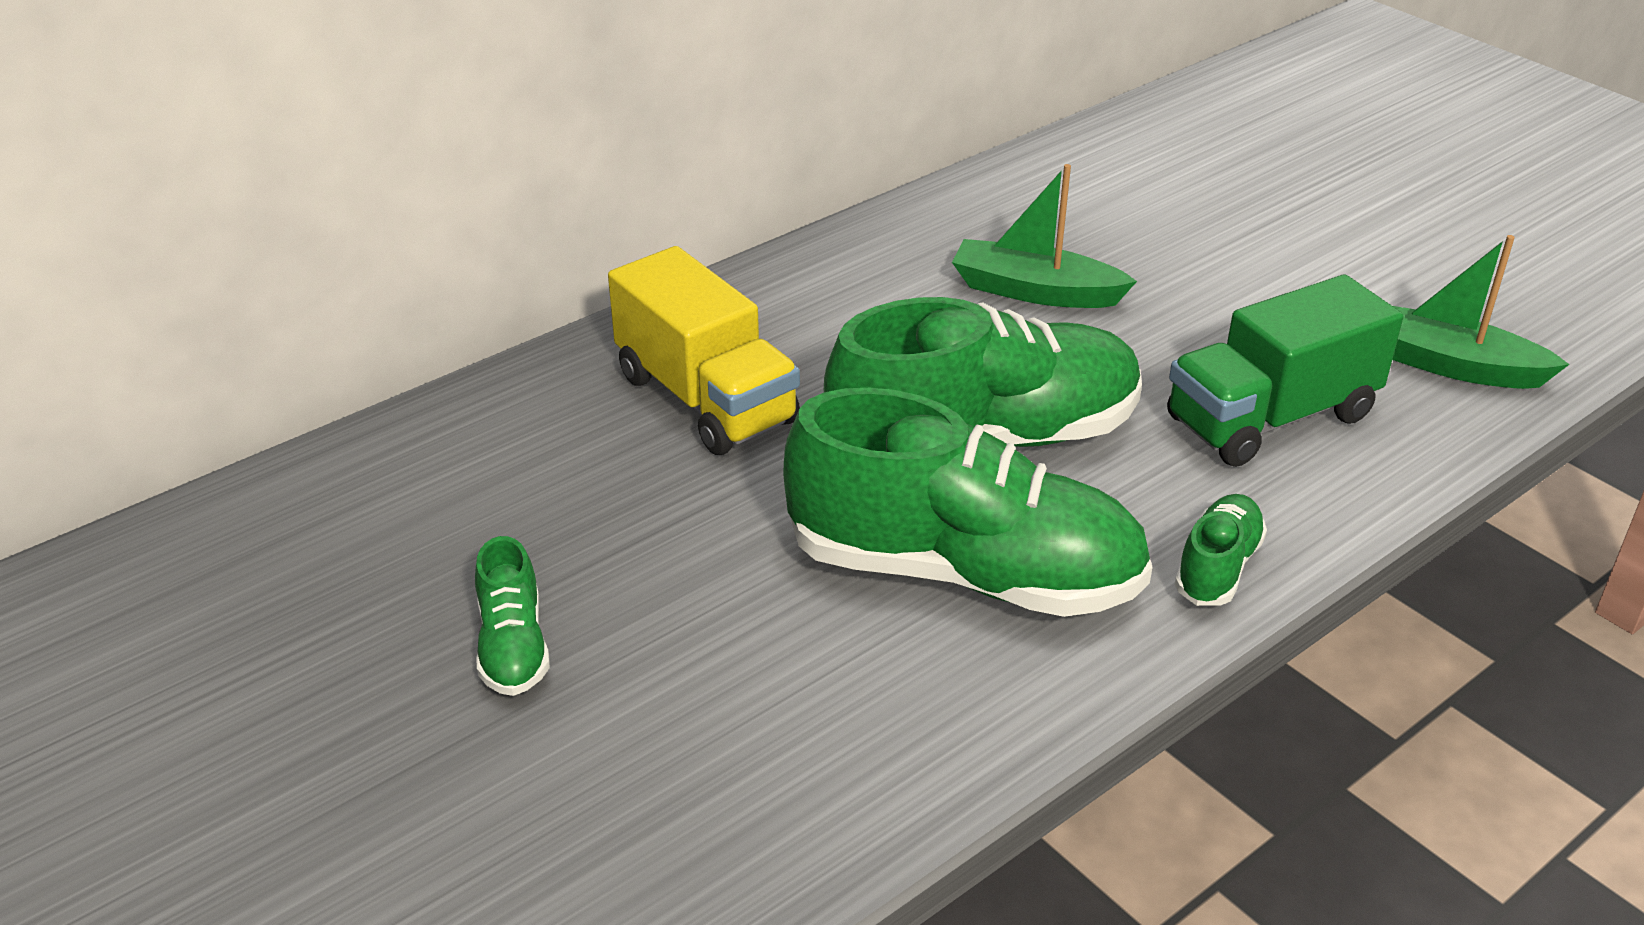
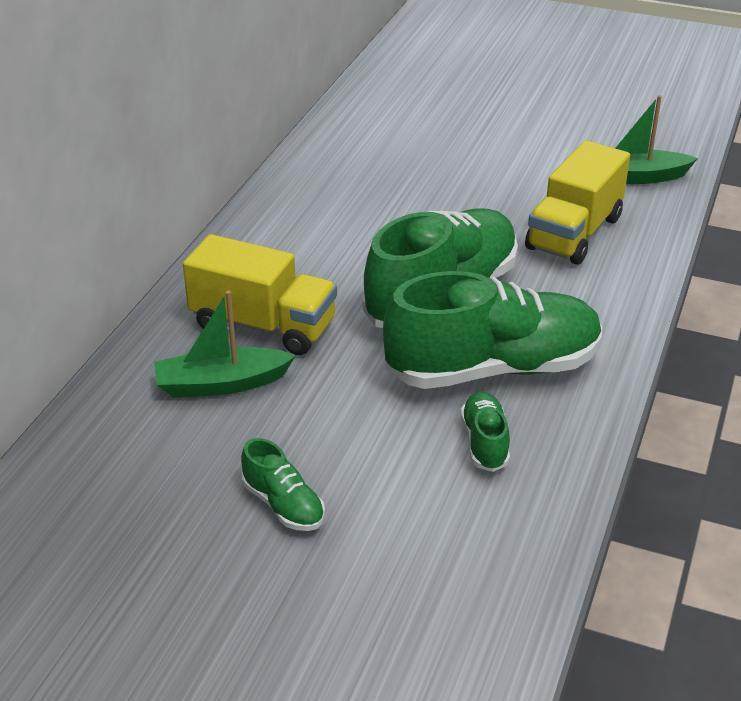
camera: 30 degrees left, 0 degrees up
green boat [952,164,1137,308] -> green boat moved to [154,291,296,398]
green truck [1167,274,1403,467] -> yellow truck [525,140,630,265]
green shoe [1175,494,1267,606] -> green shoe moved to [461,391,510,472]

